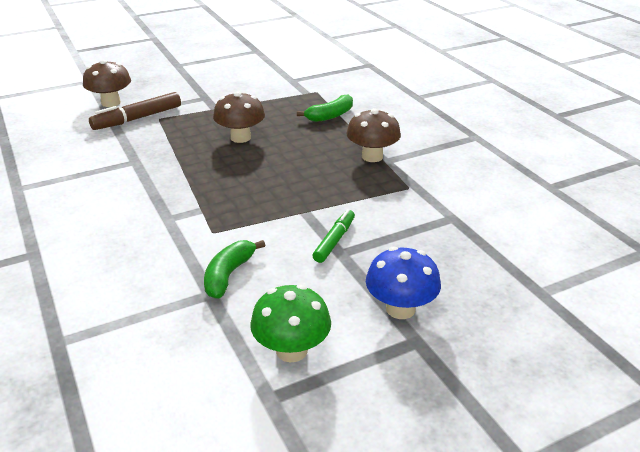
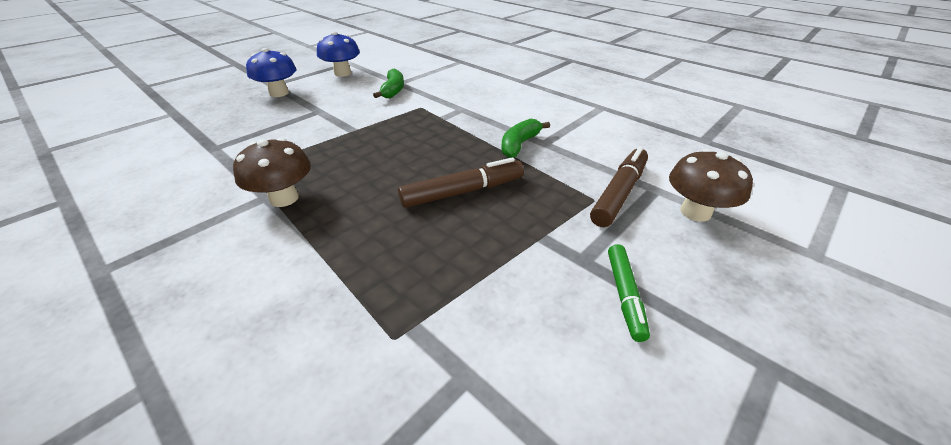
camera: 160 degrees right, 5 degrees up
brown mushroom [213,91,265,143] -> brown marker [398,157,524,208]
green mushroom [250,285,331,363] -> blue mushroom [317,31,360,77]
green banana [297,94,353,122] -> green banana moved to [501,119,550,158]
green marker [313,209,355,263] -> green marker moved to [608,244,650,342]

